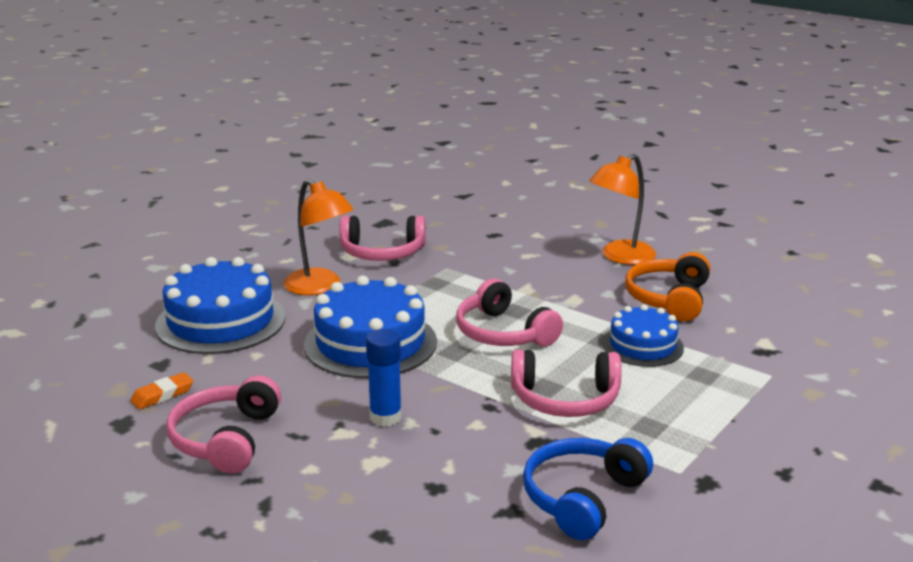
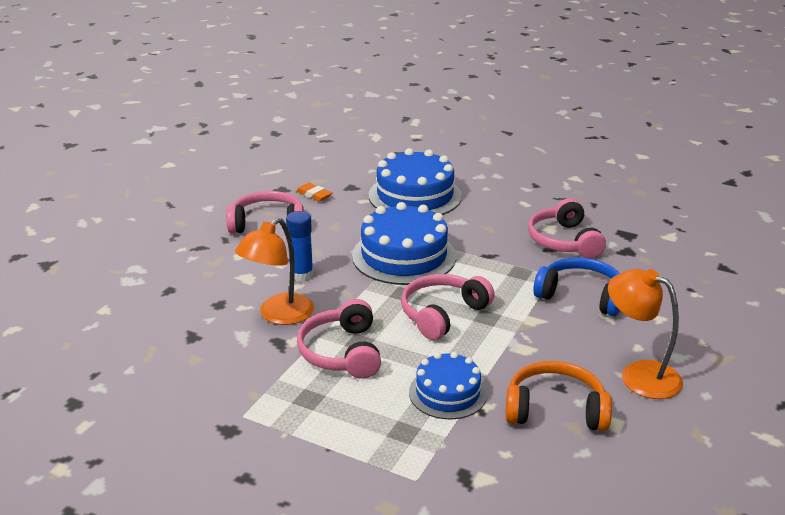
camera: 80 degrees right, 5 degrees up
orange lamp [284,179,354,295] -> orange lamp moved to [235,218,314,325]
blue headphones [523,438,653,540] -> blue headphones moved to [533,257,620,316]

